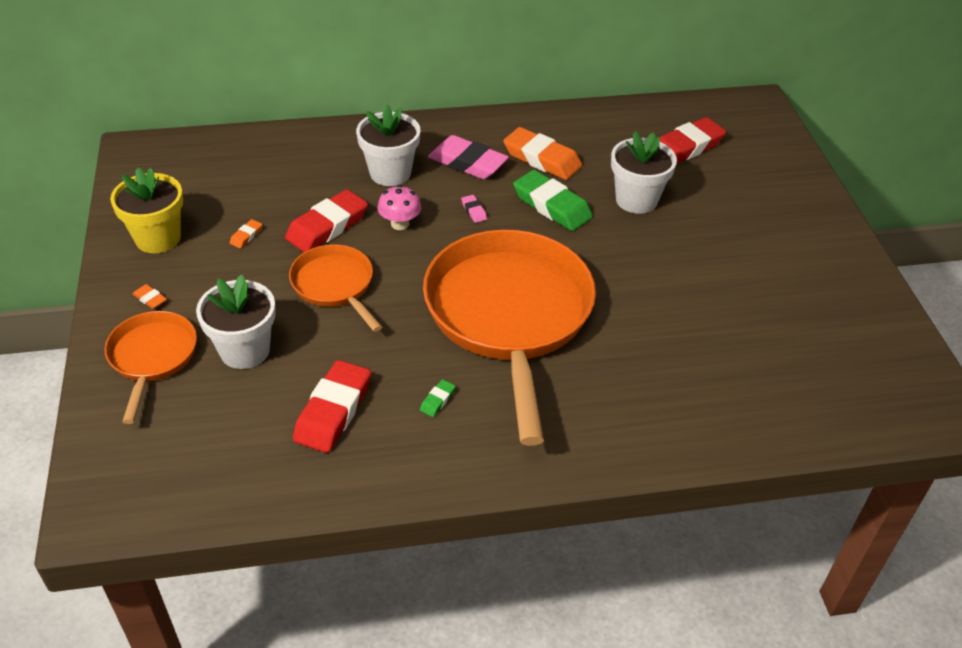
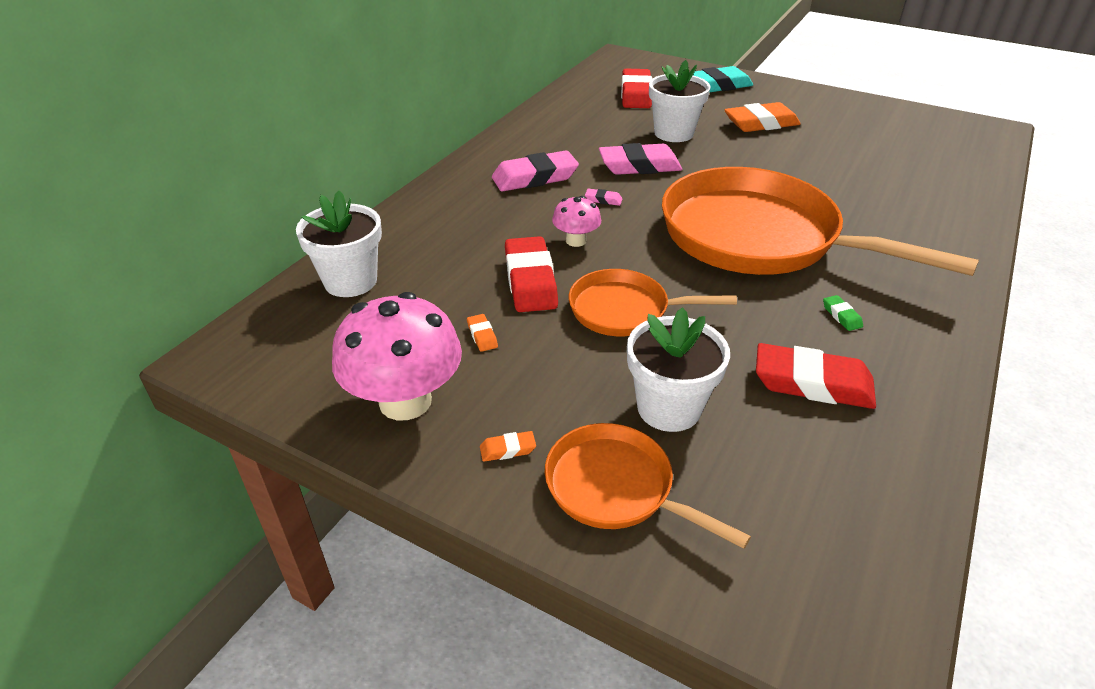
camera: 50 degrees left, 5 degrees down
yellow flower pot [110,168,183,253] -> pink mushroom [332,292,462,421]
red eraser [293,360,371,453] -> red eraser turned 45 degrees counterclockwise [756,343,876,409]
white flower pot [356,104,420,186] -> white flower pot moved to [296,191,382,297]
orange eraser [503,127,582,180] -> orange eraser moved to [725,102,801,132]
green eraser [513,170,593,231] -> pink eraser [599,143,682,175]
none -> turquoise eraser [693,66,753,93]

